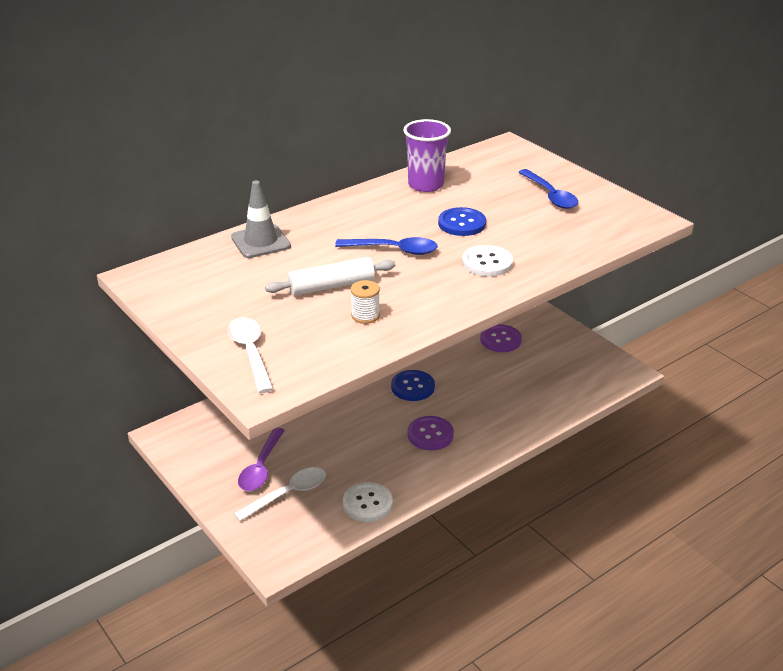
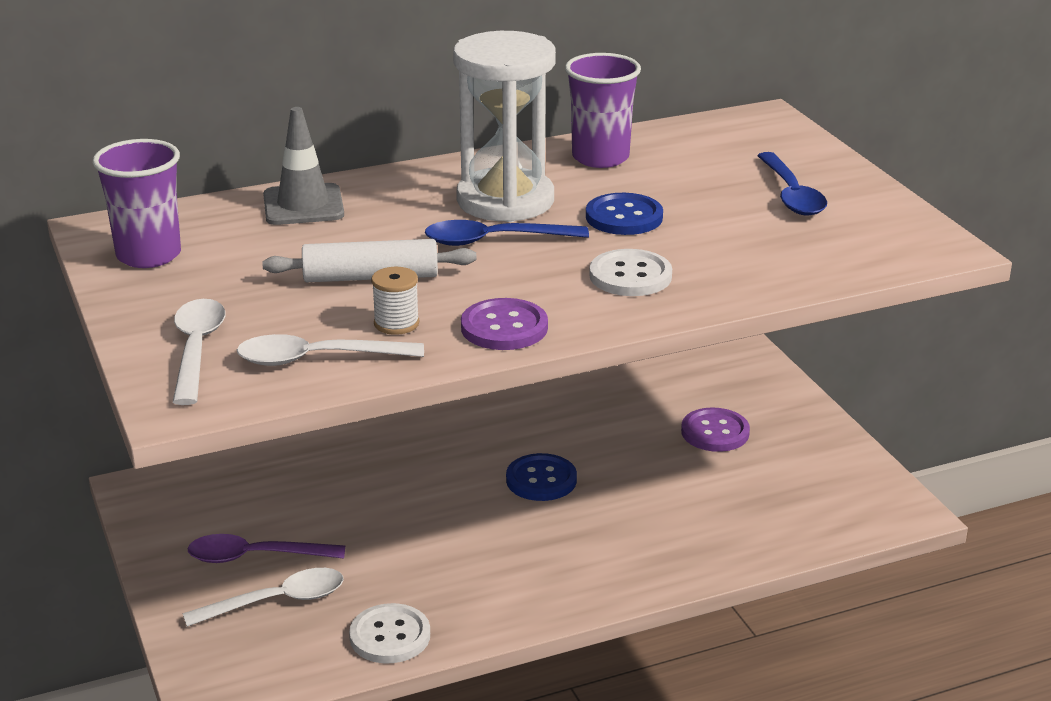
camera: 15 degrees right, 5 degrees down
purple spoon [238,427,285,491] -> purple spoon turned 60 degrees clockwise [188,534,345,563]
blue spoon [335,237,438,255] -> blue spoon turned 150 degrees clockwise [425,220,589,246]
purple button [407,416,454,450] -> purple button moved to [461,298,548,350]
none -> purple cup [93,139,181,268]
none -> white spoon [237,334,424,366]
none -> white hourglass [453,31,556,222]

